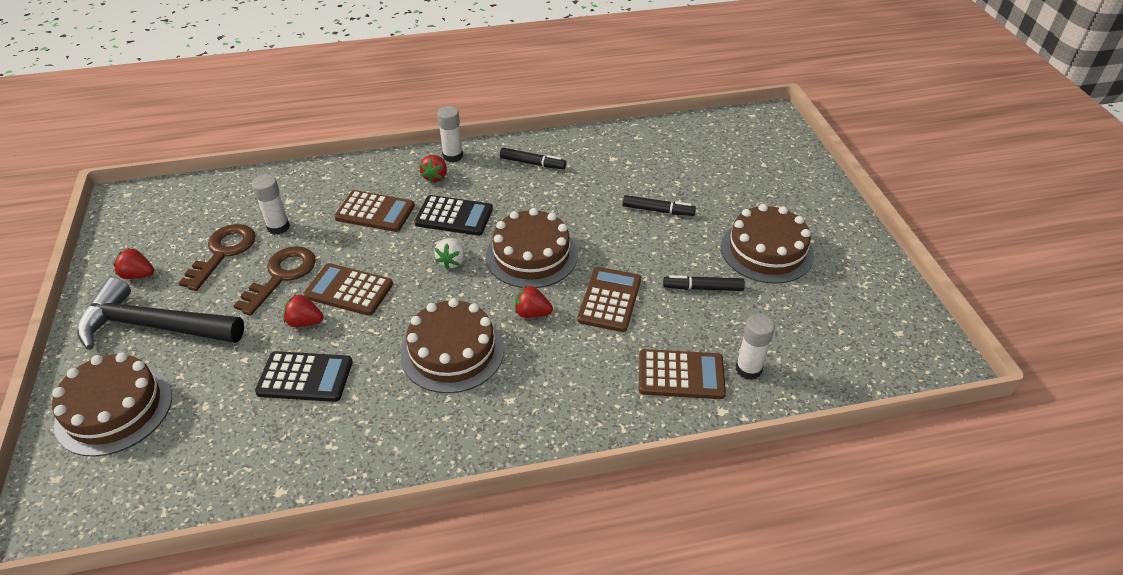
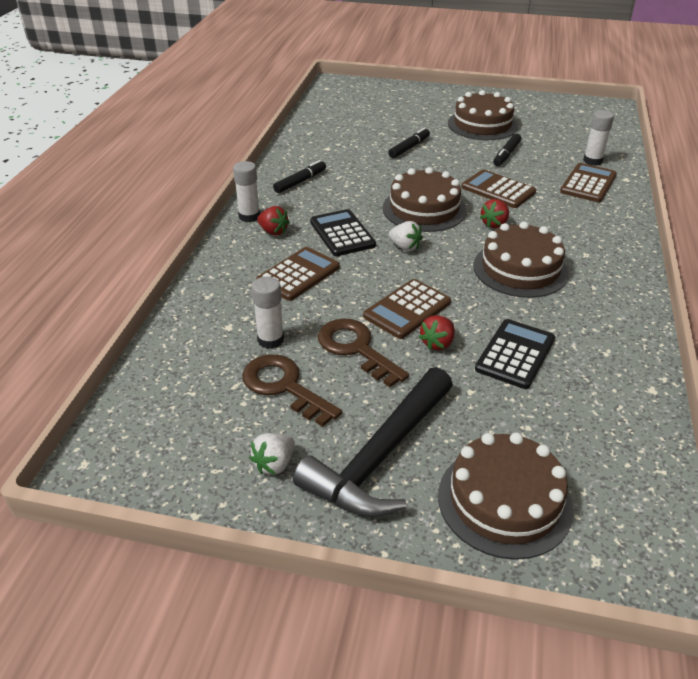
camera: 65 degrees left, 5 degrees down
red strawberry [113,248,154,279] -> white strawberry [249,433,295,475]
black calculator [414,195,493,236] -> black calculator turned 60 degrees counterclockwise [310,209,376,256]

